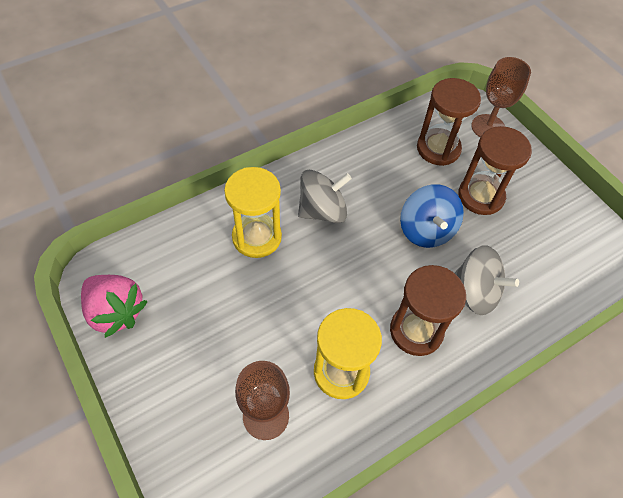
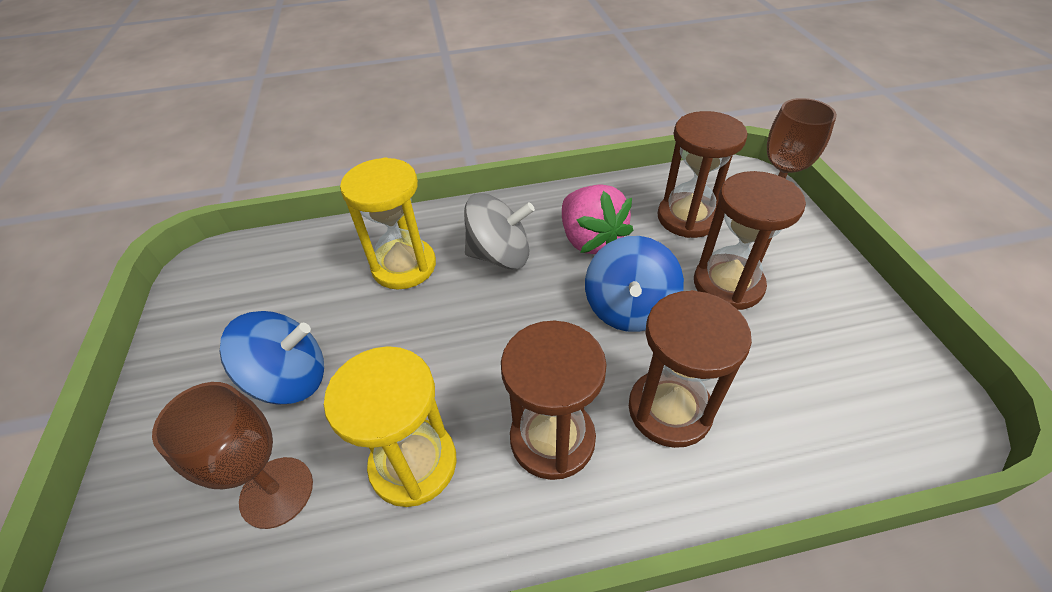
camera: 25 degrees right, 10 degrees down
pink strawberry [81,275,148,338] -> pink strawberry moved to [562,184,634,254]
grey spinning top [455,245,519,315] -> brown hourglass [629,290,752,448]
none -> blue spinning top [220,311,324,405]

